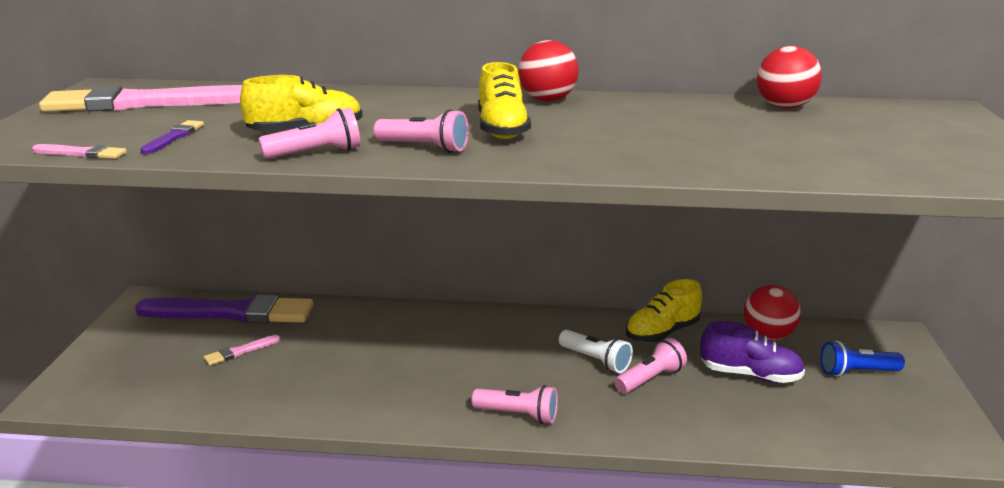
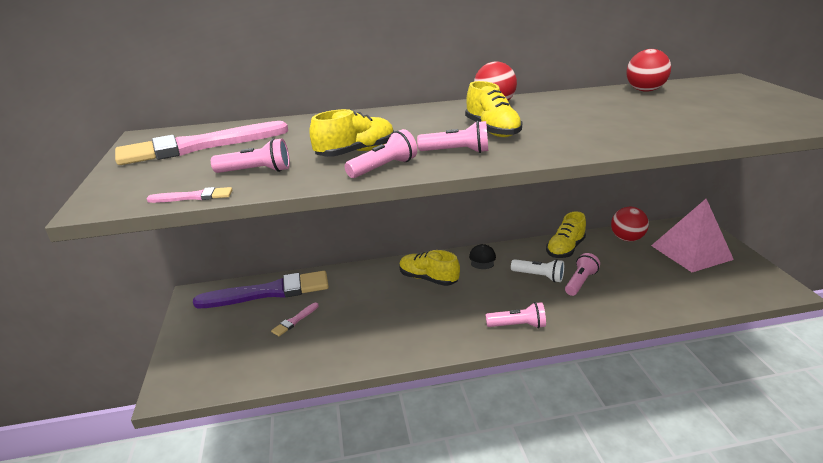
camera: 15 degrees left, 5 degrees up
purple brush [140,120,204,154] -> pink flashlight [211,138,290,173]
purple shoe [700,321,805,383] -> none
blue flashlight [821,341,905,376] -> pink pyramid [651,199,734,272]
none -> yellow shoe [399,250,460,286]
none -> black cap [469,244,496,269]

